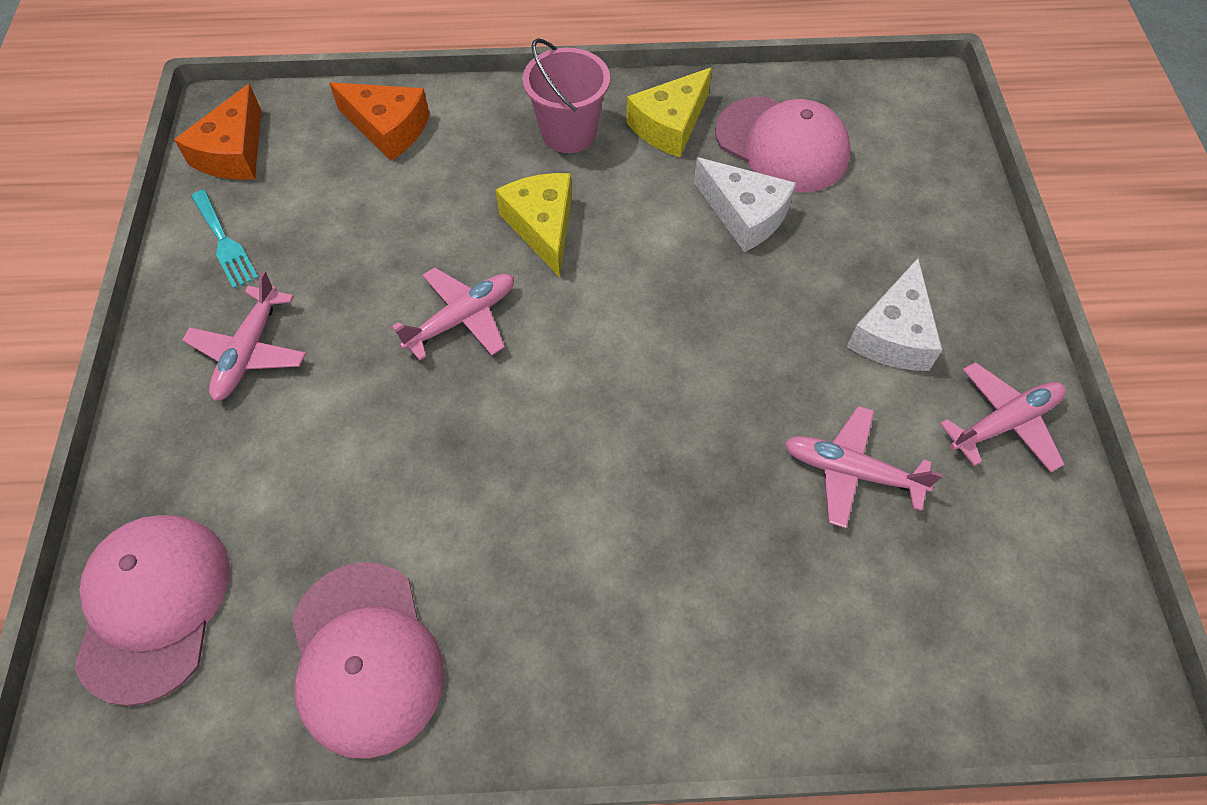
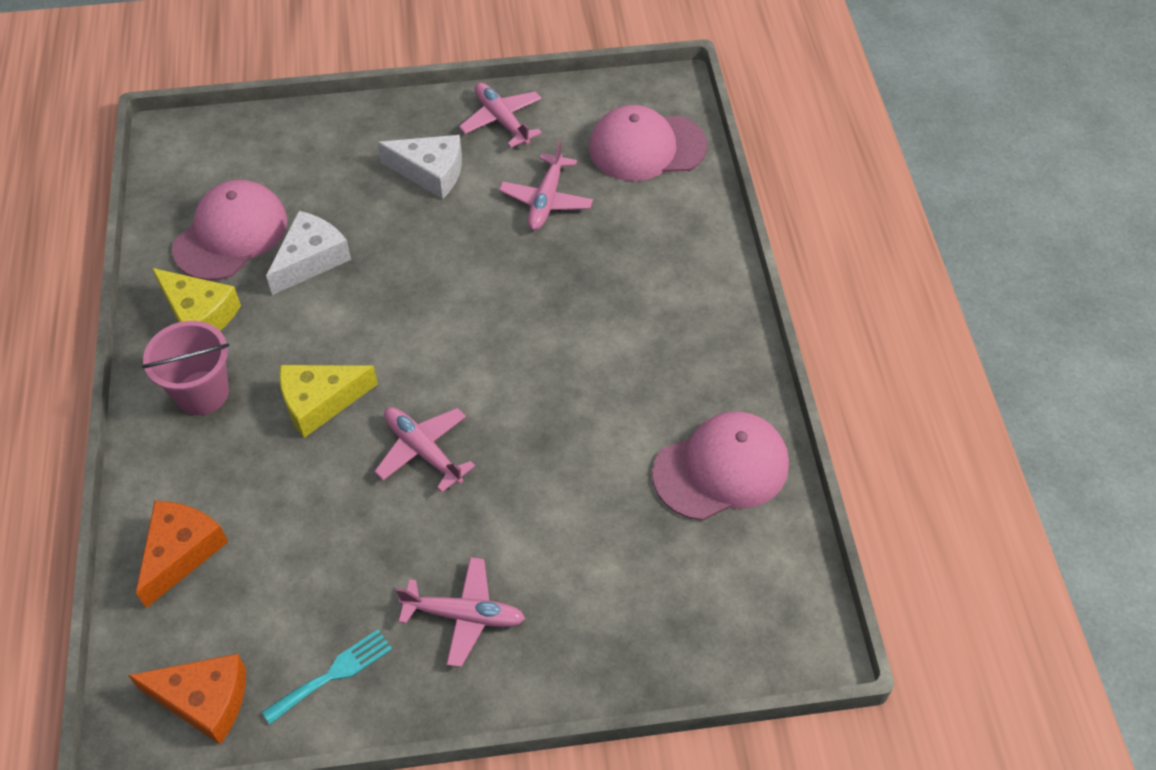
camera: 95 degrees left, 5 degrees down
pink cap [74,515,230,706] -> pink cap moved to [589,105,707,181]

